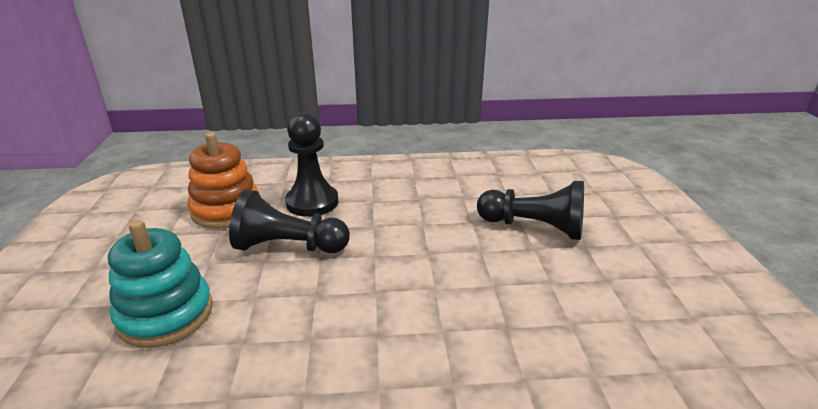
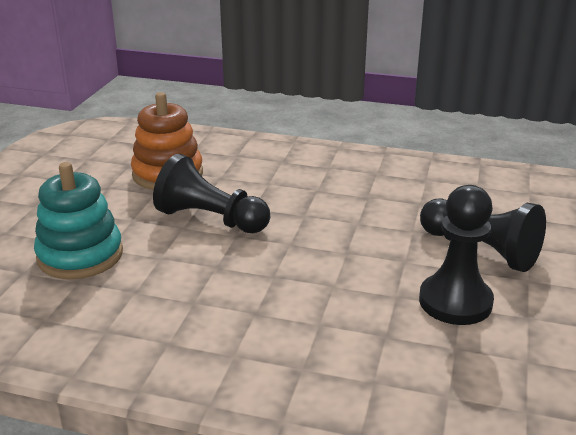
camera: 20 degrees right, 0 degrees up
black pawn [285,113,339,217] -> black pawn moved to [419,185,494,325]

